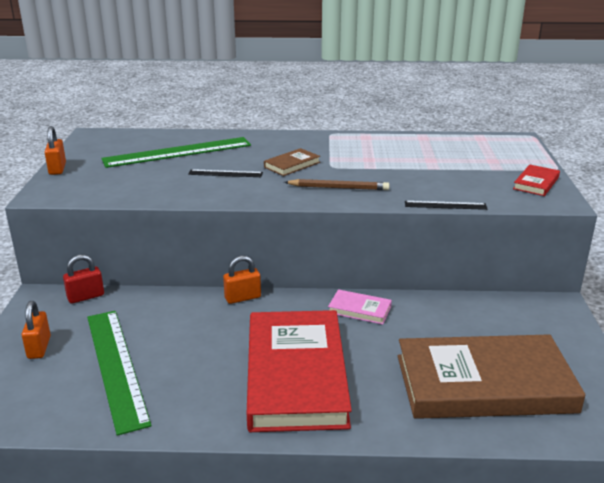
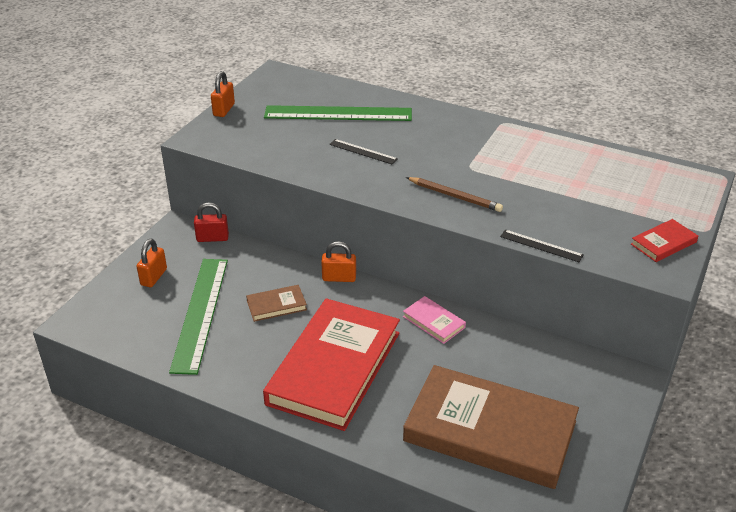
camera: 25 degrees right, 10 degrees up
brown book [264,148,320,176] -> brown book moved to [246,285,307,322]

